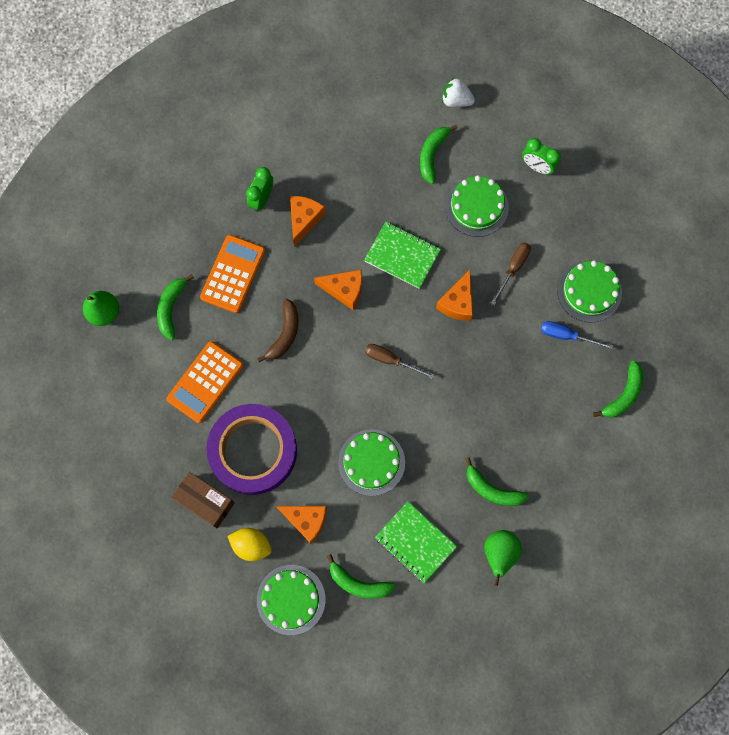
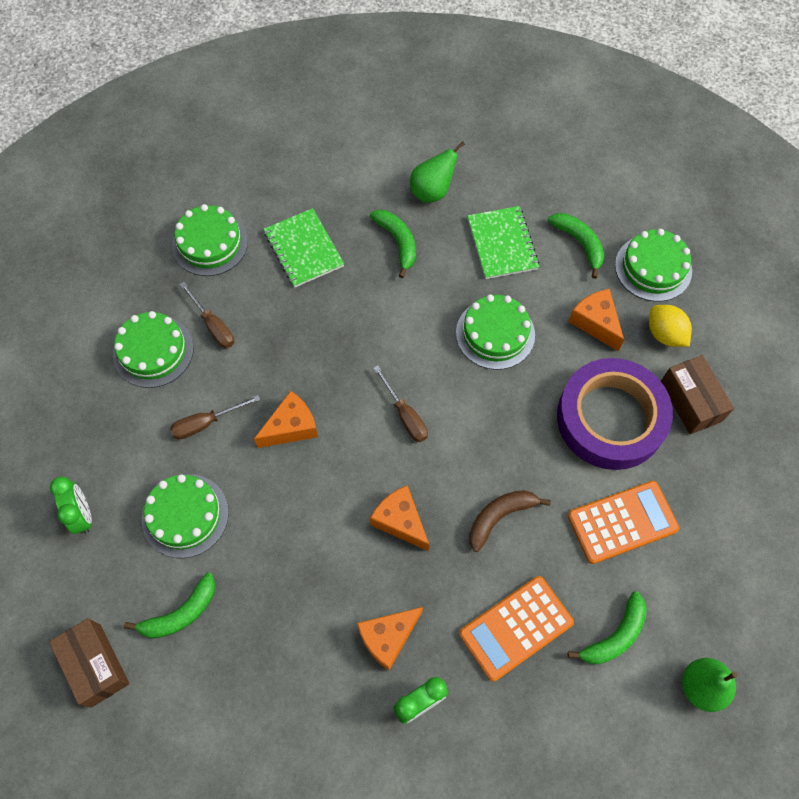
camera: 145 degrees left, 10 degrees down
green notebook [364,222,441,289] -> green notebook moved to [264,208,344,288]
white strawberry [442,77,475,107] -> brown box [49,618,130,708]
blue screwdriver [541,321,614,349] -> brown screwdriver [180,282,234,348]
green banana [593,360,643,418] -> green cake [172,204,248,276]

